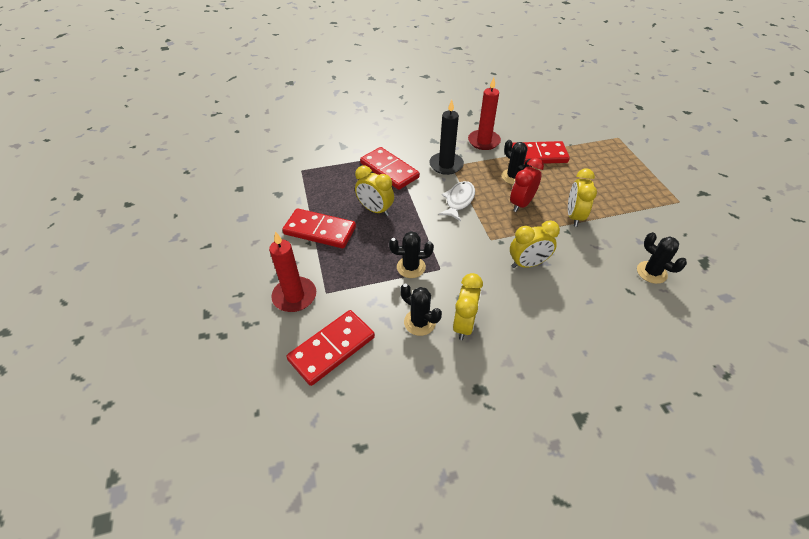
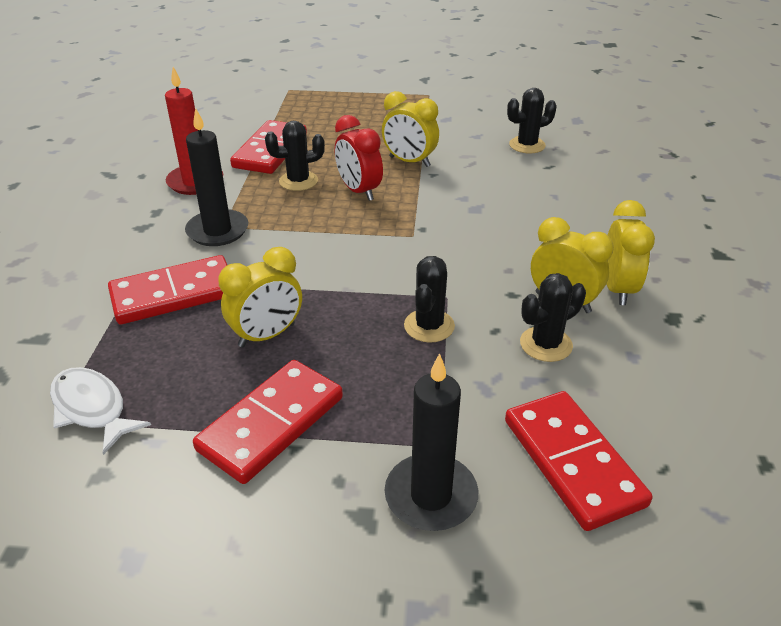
camera: 70 degrees left, 10 degrees down
red candle [269,231,316,312] -> black candle [385,353,478,531]
white fish [438,181,475,221] -> white fish moved to [50,367,151,455]
yellow clock [510,220,560,268] -> yellow clock moved to [607,200,655,305]

